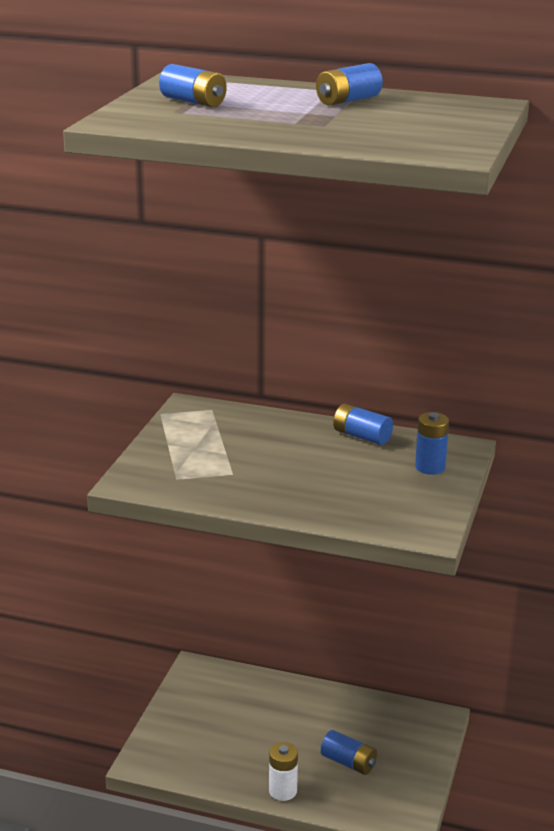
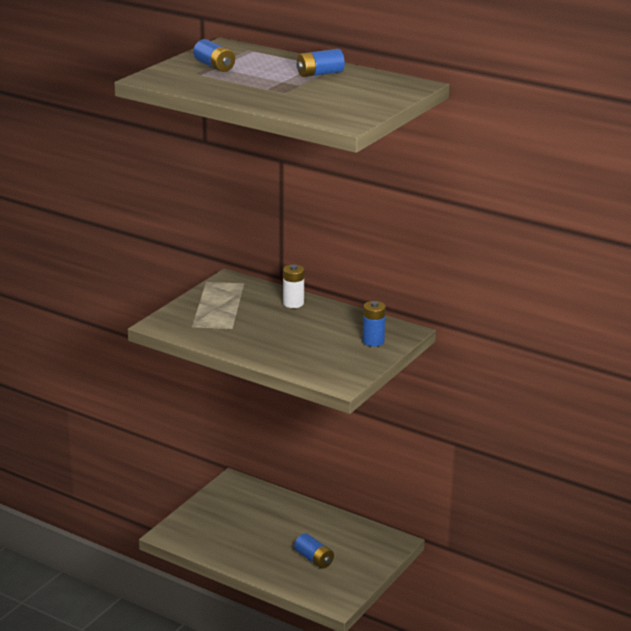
camera: 15 degrees right, 0 degrees up
white battery [269,742,298,801] -> white battery moved to [283,265,304,308]
blue battery [333,403,393,445] -> none

